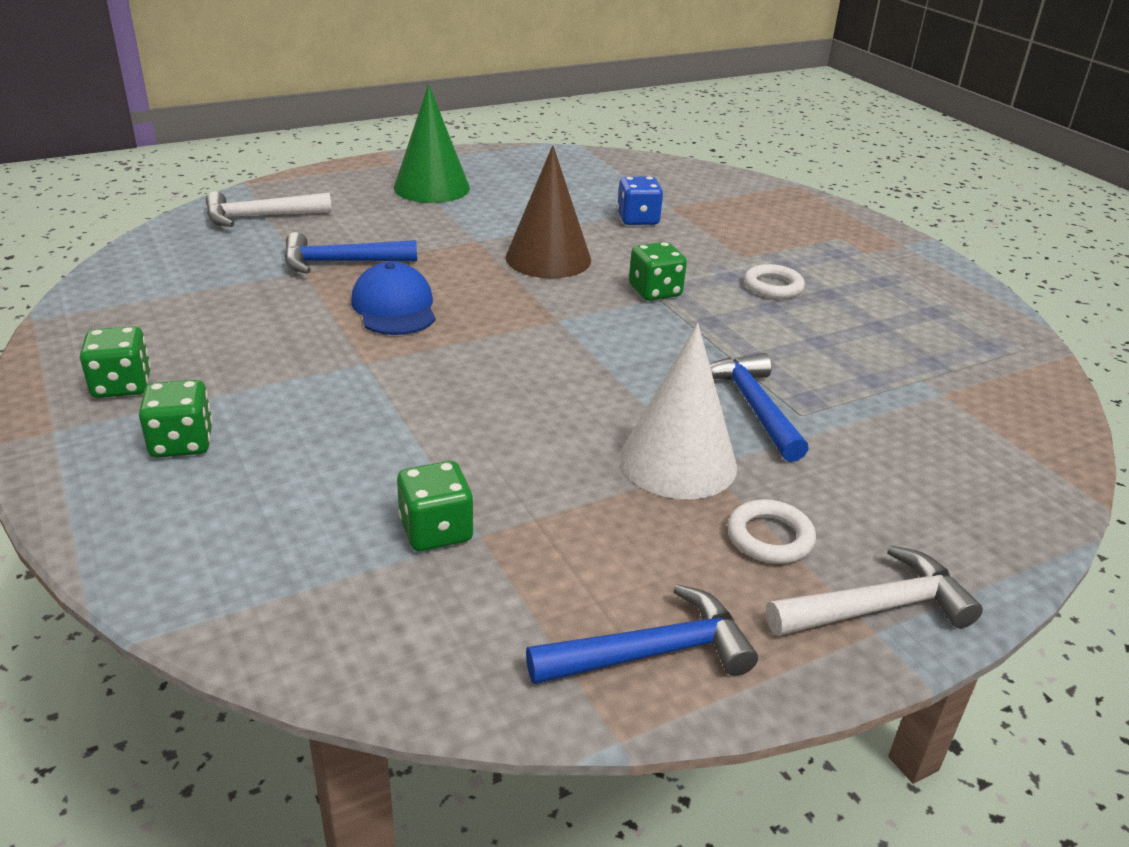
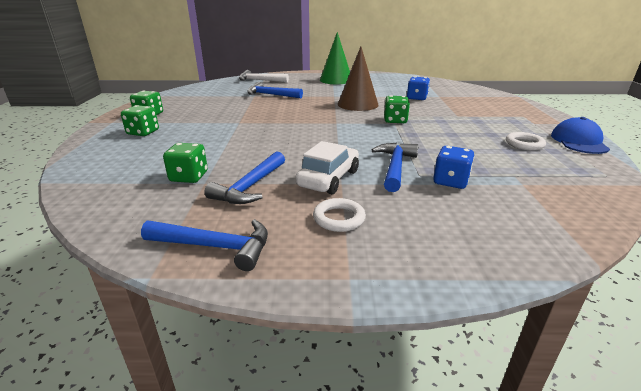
camera: 30 degrees right, 5 degrees down
blue cap [351,262,435,335] -> blue cap moved to [551,117,610,154]
white cone [620,323,737,499] -> white car [296,141,359,194]
white ring [744,264,805,299] -> white ring moved to [506,132,546,150]
white hammer [766,545,983,636] -> none
none -> blue hammer [204,151,285,204]
none -> blue dice [433,146,474,189]

